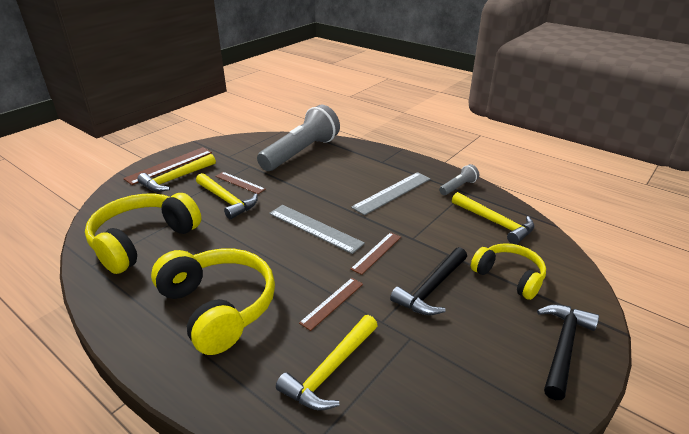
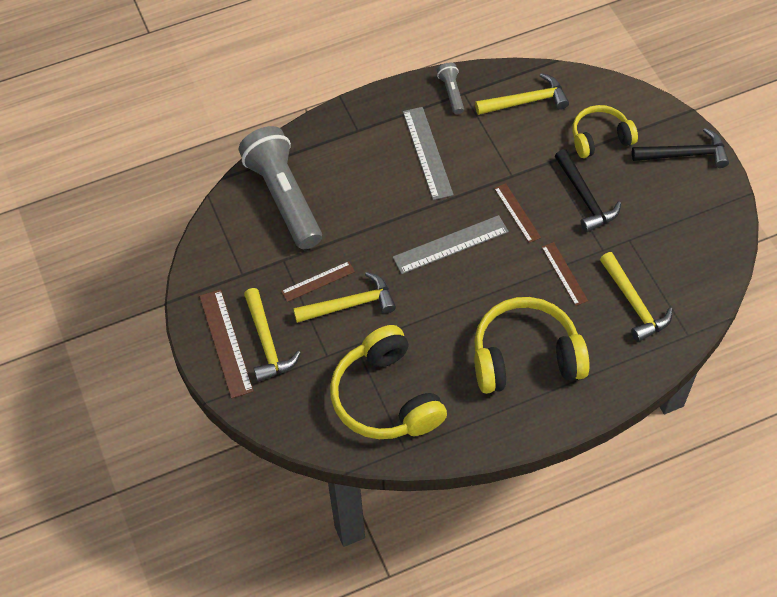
camera: 60 degrees left, 25 degrees up
black hammer [537,304,599,400] -> black hammer turned 120 degrees clockwise [632,128,729,168]

